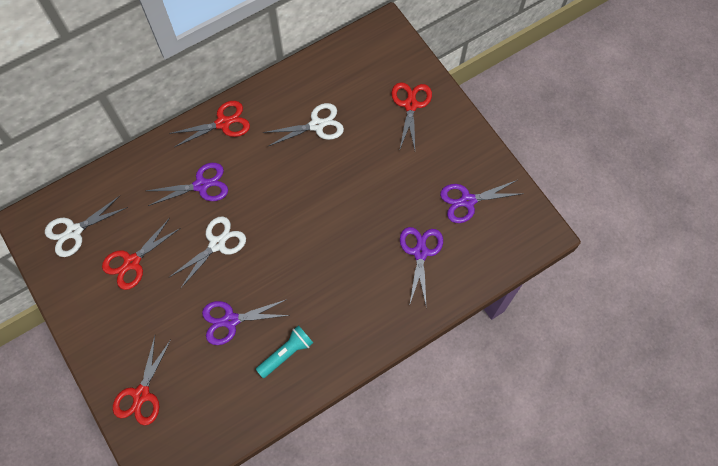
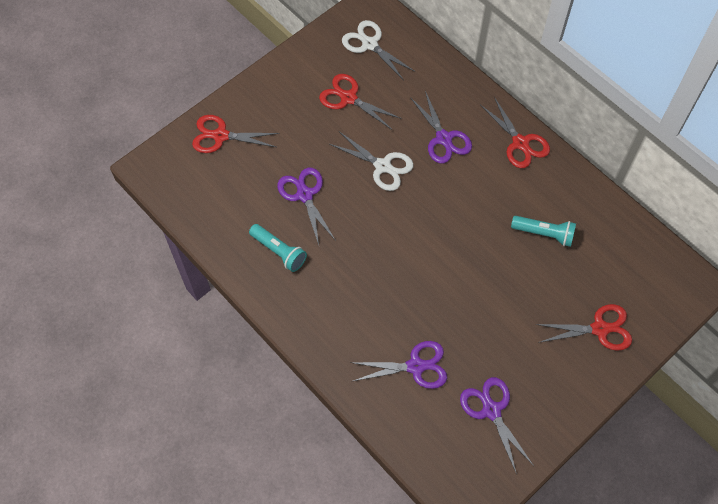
camera: 80 degrees right, 5 degrees down
white scissors [263,103,344,147] -> turquoise flashlight [511,216,576,247]

